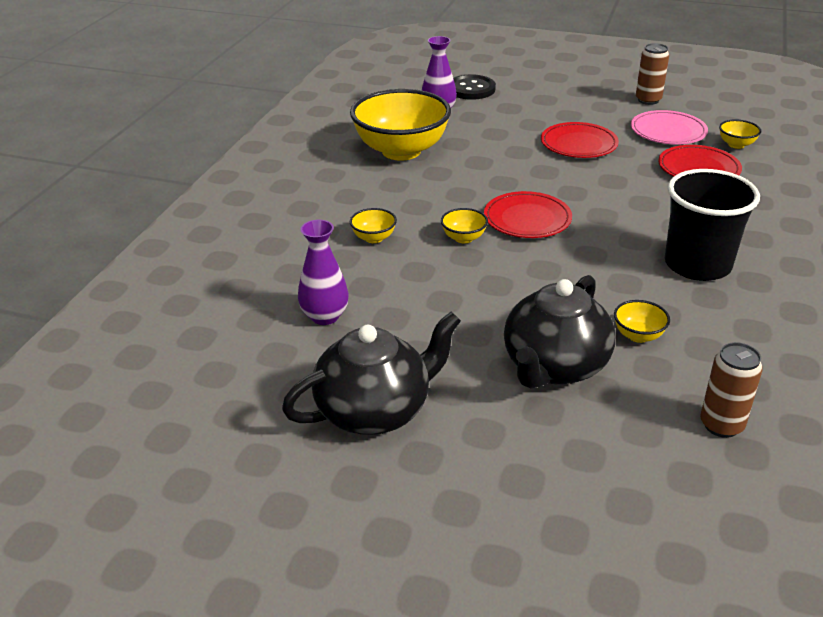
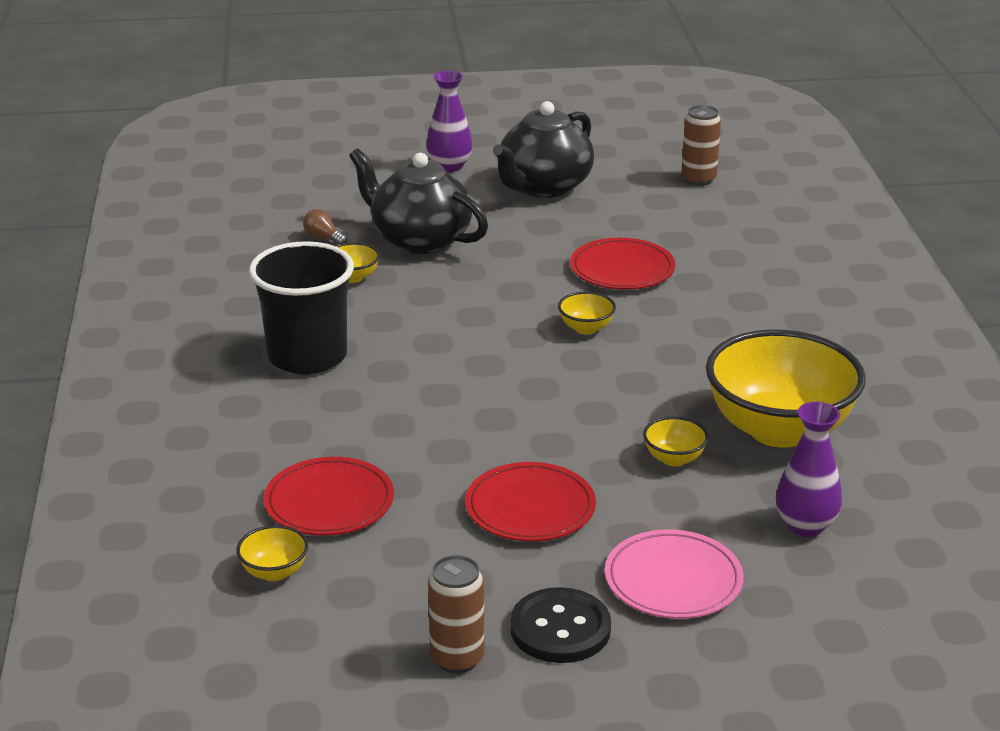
camera: 155 degrees right, 5 degrees down
purple vase [298,220,349,325] -> purple vase moved to [426,71,473,172]
yellow bowl [350,208,397,243] -> yellow bowl moved to [643,416,709,466]
black button [453,74,496,100] -> black button moved to [510,587,611,663]
red plate [484,191,572,238] -> red plate moved to [570,238,675,290]
black teapot [504,275,615,389] -> black teapot turned 60 degrees counterclockwise [349,148,488,254]
pink plate [631,110,708,145] -> pink plate moved to [605,529,744,619]
brown can [700,342,763,438] -> brown can moved to [681,105,721,186]
none -> brown light bulb [303,209,347,244]

